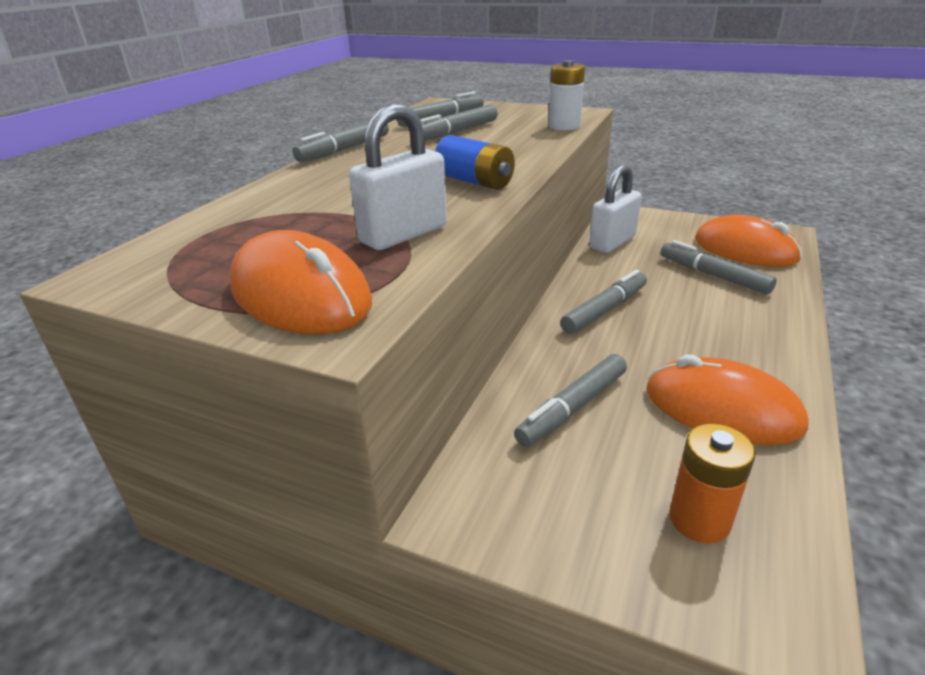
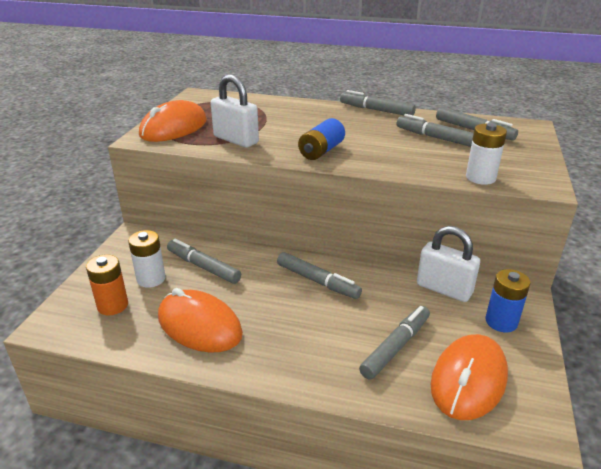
camera: 80 degrees right, 0 degrees up
orange mouse [646,355,809,445] -> orange mouse turned 75 degrees counterclockwise [158,288,243,353]
none -> white battery [128,230,166,288]
none -> blue battery [486,269,530,332]

